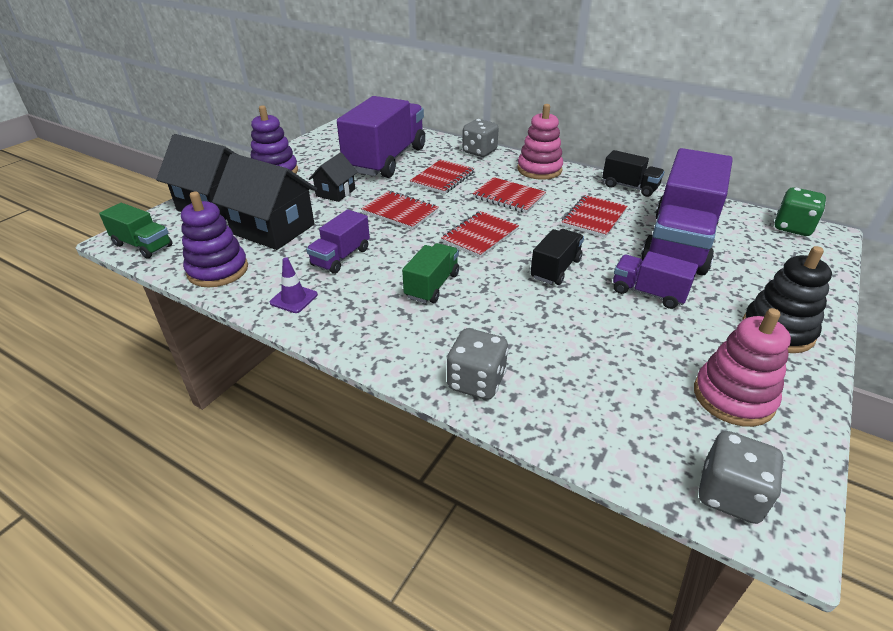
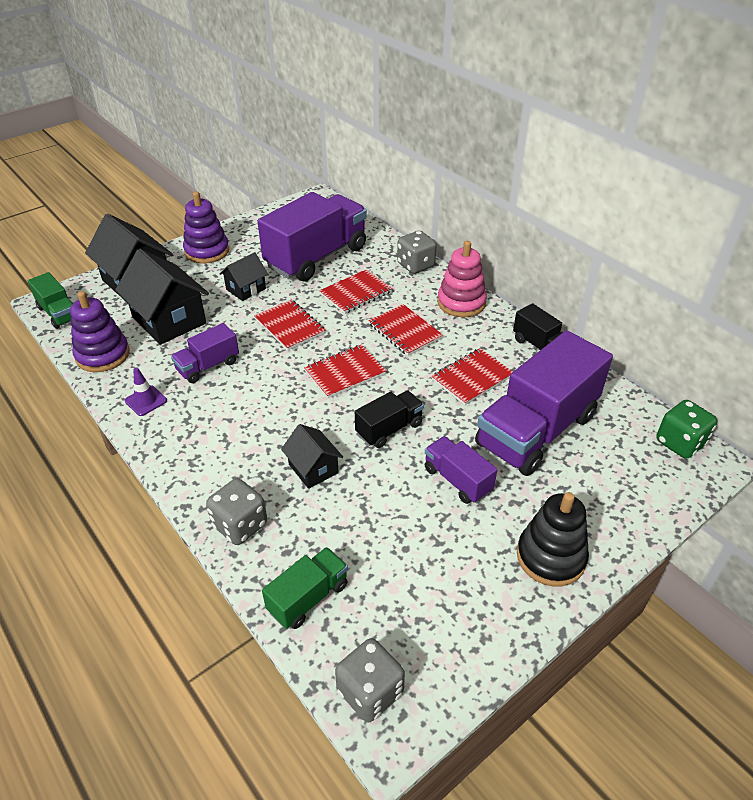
camera: 20 degrees right, 5 degrees up
green truck [402,243,459,303] -> green truck moved to [262,547,348,629]
pink stacking toy [694,308,791,427] -> none
none -> black house [281,424,343,489]

